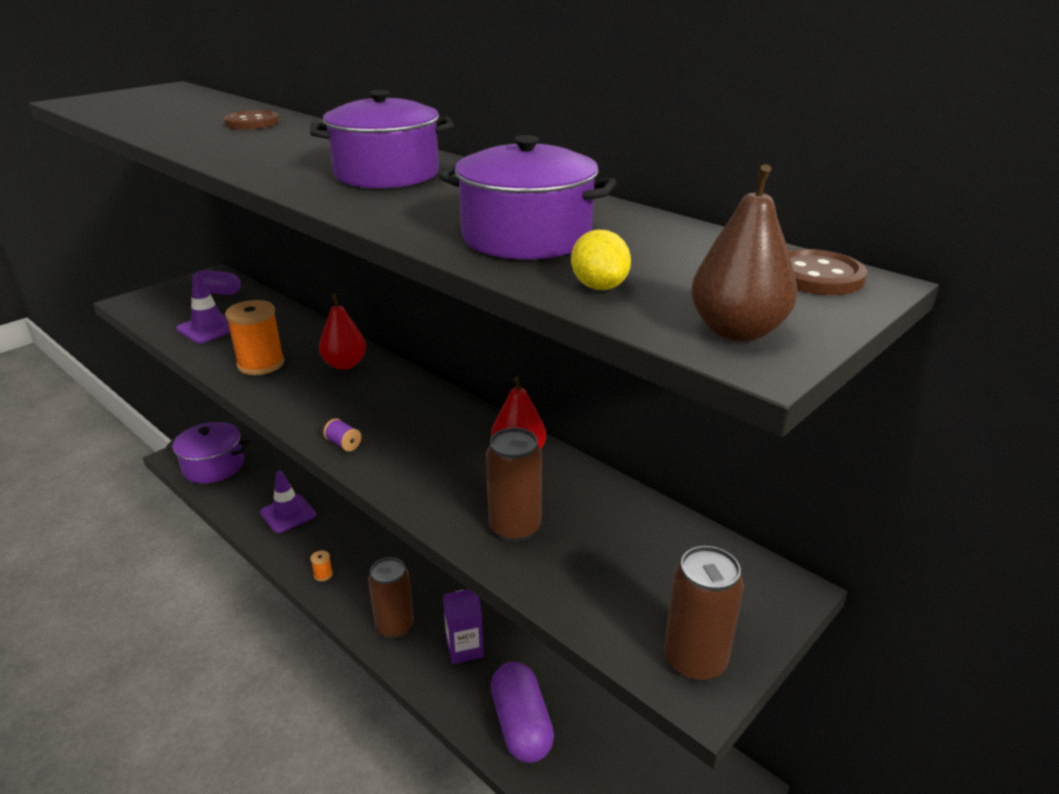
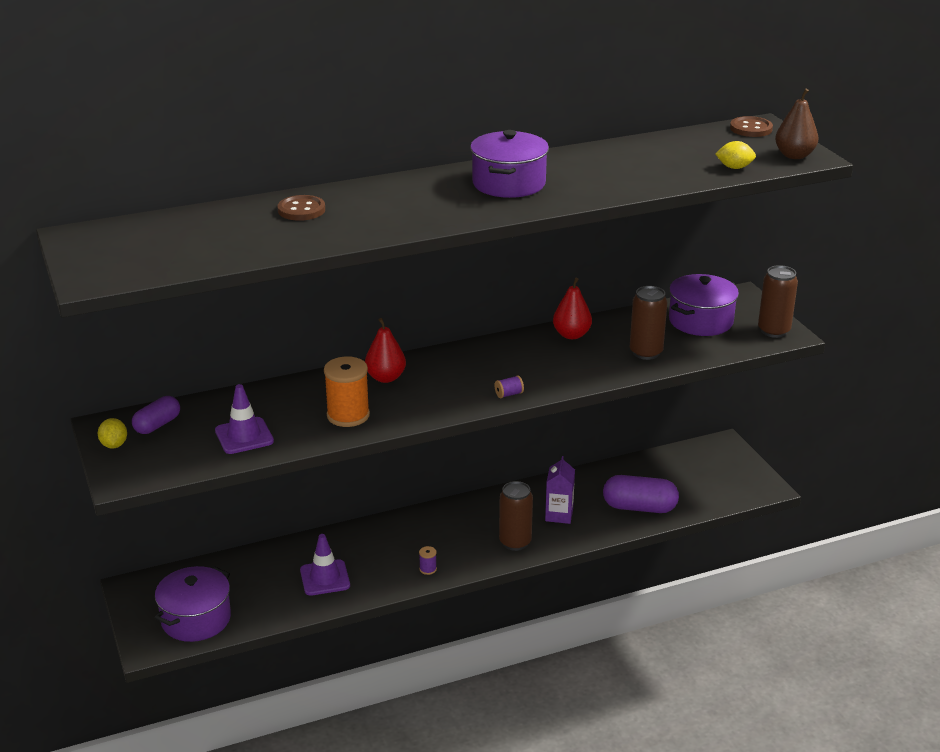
camera: 65 degrees left, 0 degrees up
orange spool [310,550,333,581] -> purple spool [419,546,437,575]
purple pot [439,135,617,259] -> purple pot moved to [669,274,739,336]
none -> yellow lemon [97,418,127,448]

